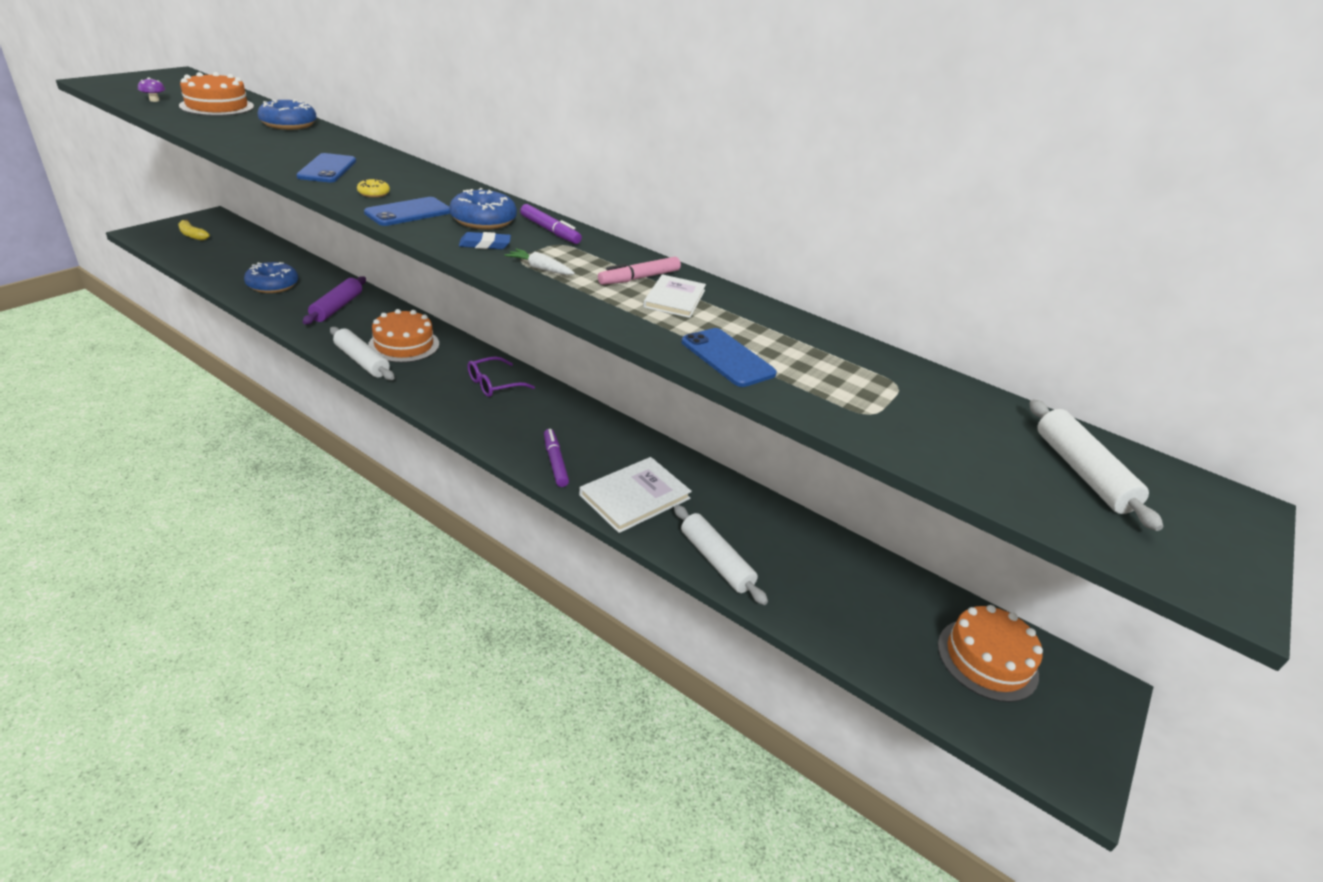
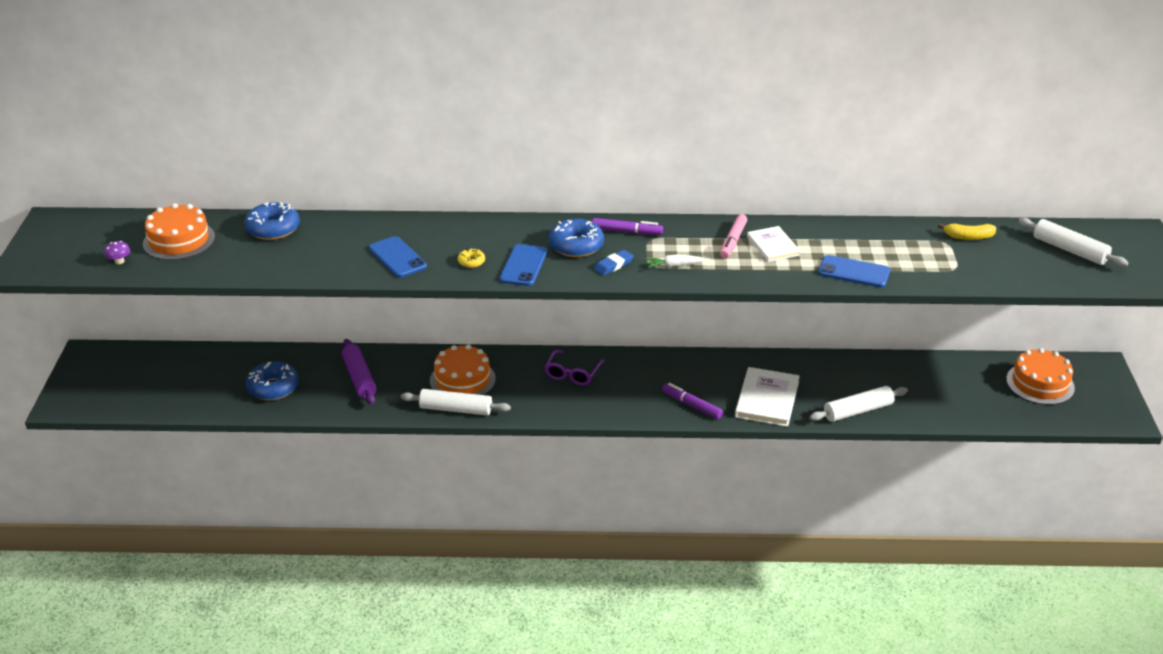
camera: 30 degrees left, 0 degrees up
yellow banana [178,219,210,241] -> yellow banana moved to [938,223,996,240]
white rolling pin [674,505,768,605] -> white rolling pin turned 45 degrees counterclockwise [810,386,908,422]

